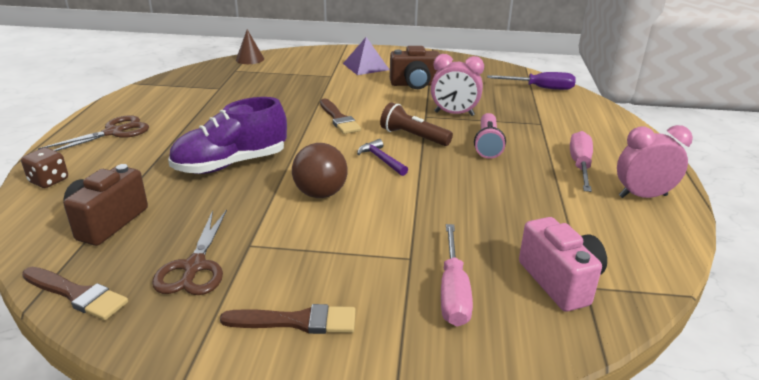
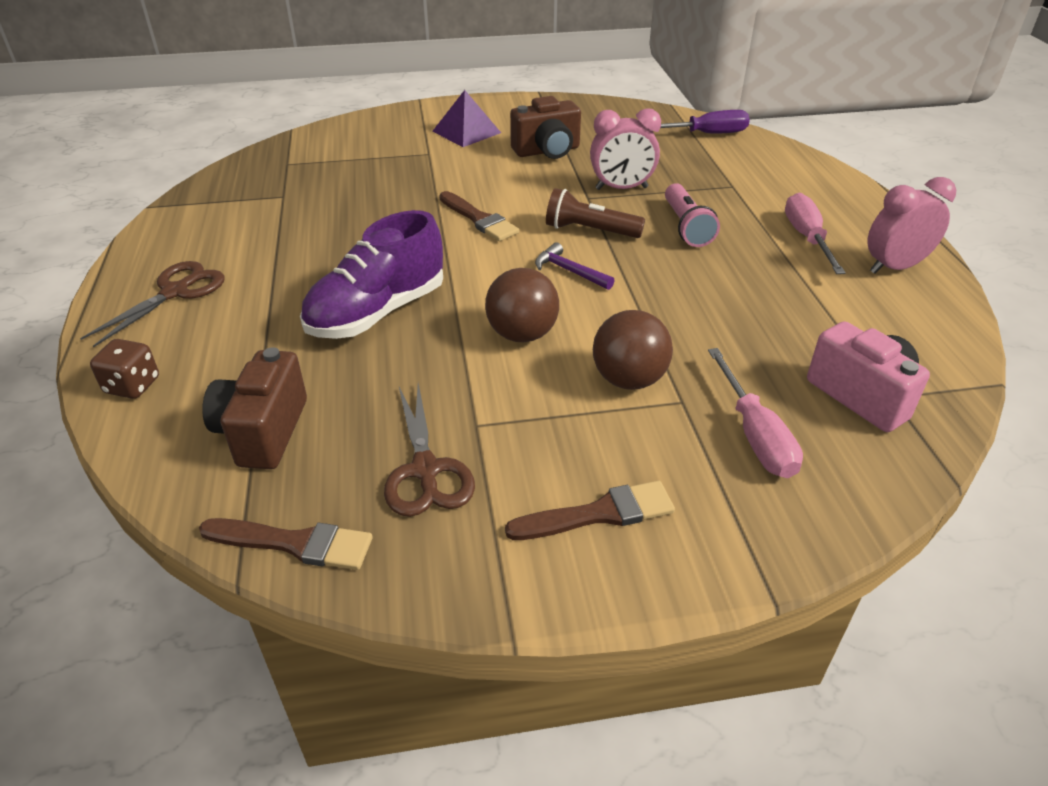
camera: 15 degrees left, 10 degrees up
brown cone [236,29,264,64] -> none
none -> brown ball [593,310,673,390]

